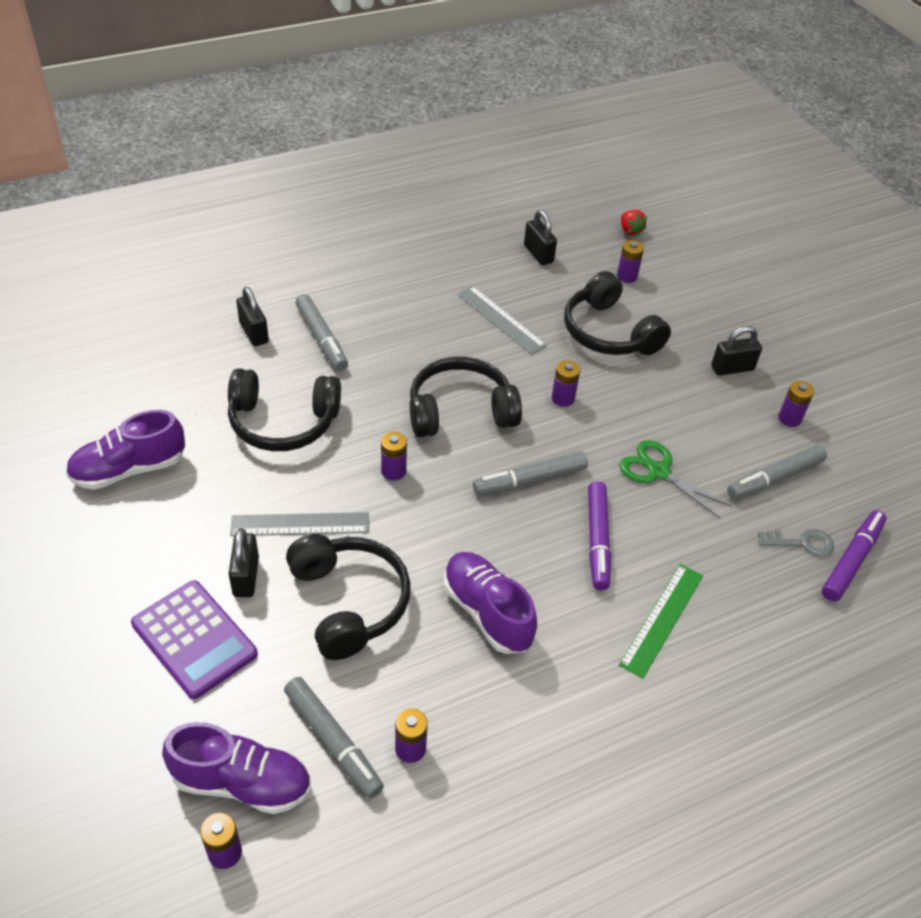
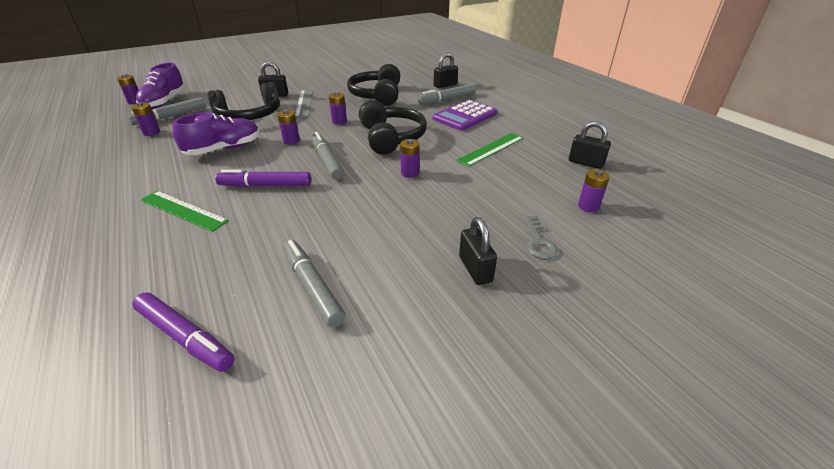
camera: 90 degrees right, 10 degrees down
purple shoe [66,410,185,490] -> none
purple calculator [131,580,258,699] -> purple calculator moved to [433,100,497,131]
grey ruler [457,286,547,355] -> green ruler [456,133,524,167]
black padlock [524,210,557,265] -> black padlock turned 60 degrees clockwise [569,121,611,169]
black headphones [564,271,671,355] -> none
green scissors [619,440,732,519] -> none
red strawberry [621,210,647,237] -> none
grey key [758,529,834,557] -> grey key moved to [524,216,558,259]
purple battery [778,381,814,427] -> purple battery moved to [277,110,300,145]

